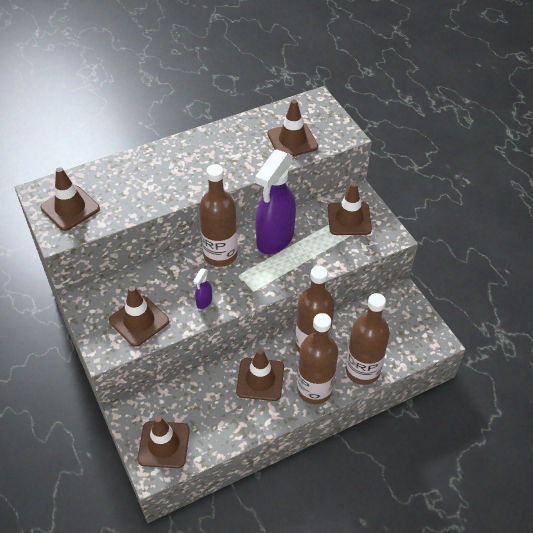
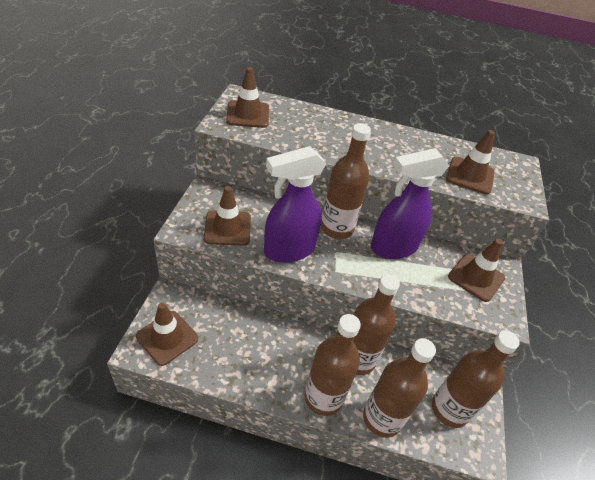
camera: 35 degrees right, 5 degrees down
purple spray bottle [193,268,212,309] -> purple spray bottle [264,146,326,263], size x2.49
brown traffic cone [236,349,284,401] -> none
none -> brown bottle [432,330,519,428]

